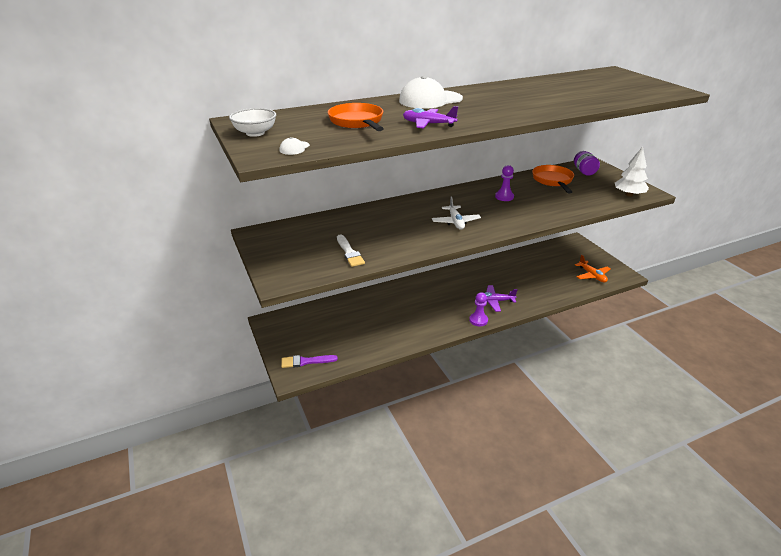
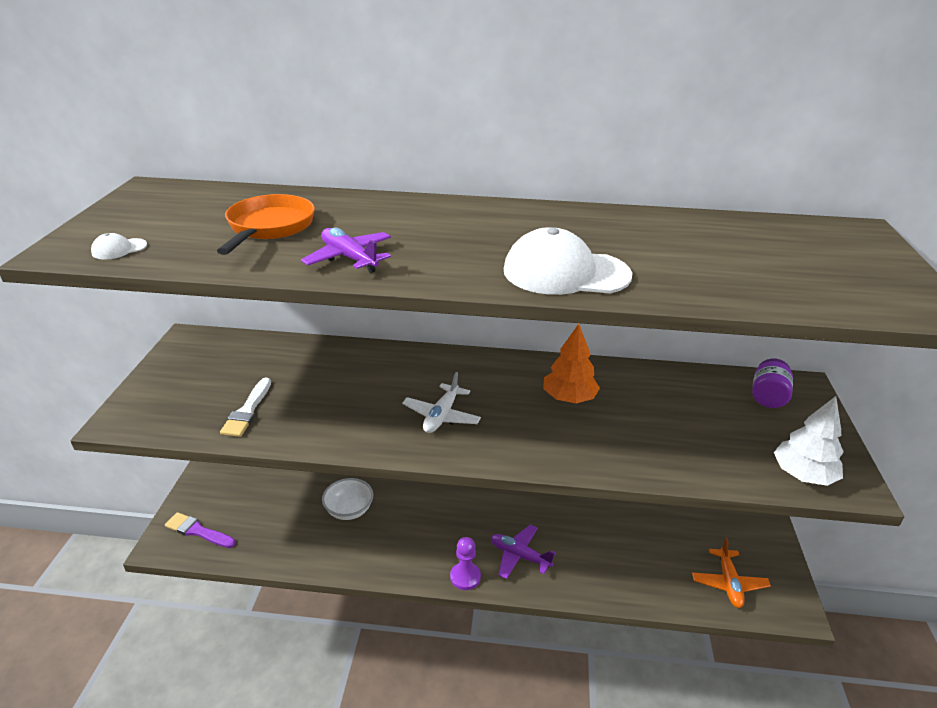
camera: 30 degrees right, 0 degrees up
white bowl [229,108,276,137] -> white bowl moved to [322,478,374,520]
white cap [399,76,463,109] -> white cap moved to [504,227,632,295]
purple pawn [495,165,514,201] -> orange tree [543,324,600,403]
orange pan [532,165,574,194] -> none

